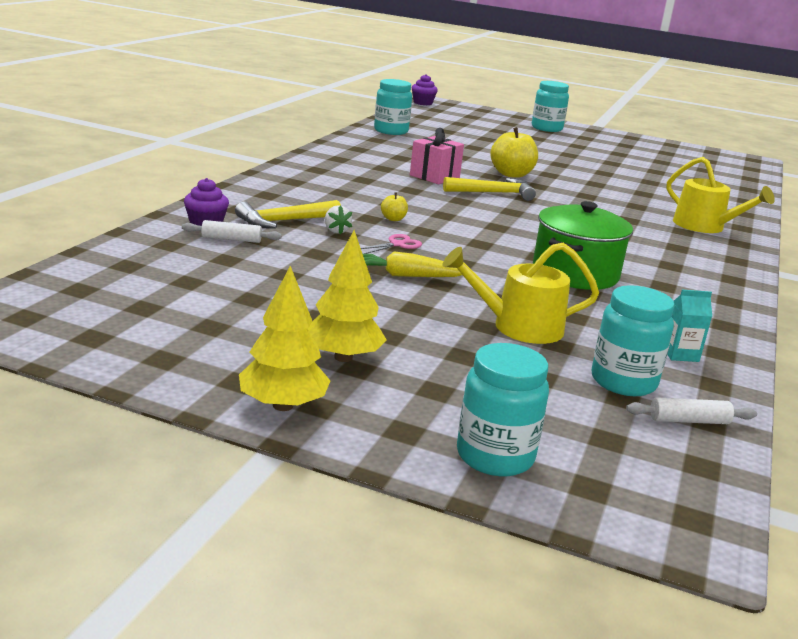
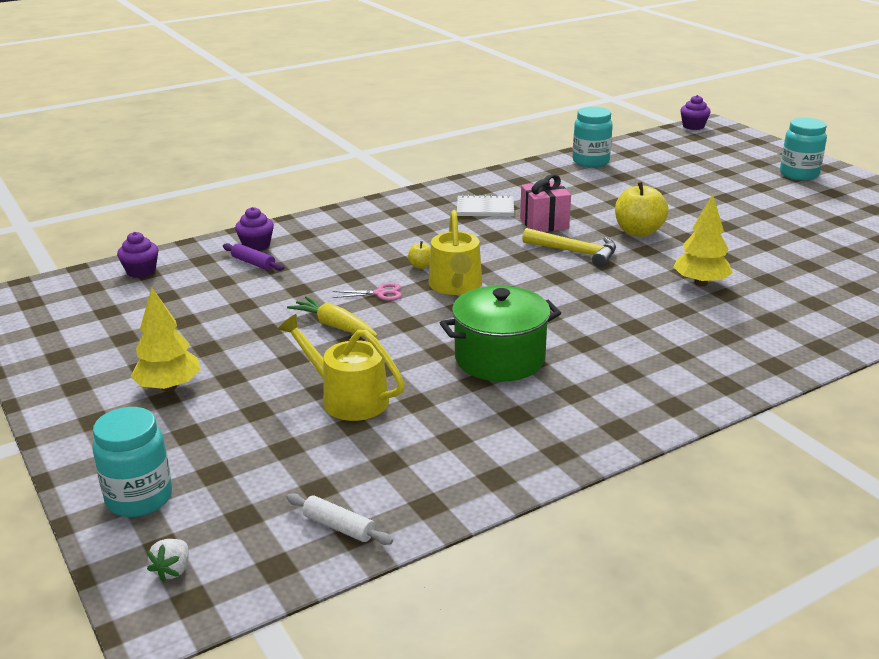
camera: 40 degrees right, 5 degrees up
white rolling pin [182,220,282,243] -> purple rolling pin [223,243,284,271]
yellow hammer [235,200,341,228] -> none
yellow tree [239,266,330,411] -> yellow tree moved to [673,195,733,286]
white strawberry [325,205,352,235] -> white strawberry moved to [147,539,189,582]
turquoise jar [592,285,675,396] -> none
yellow watering can [667,157,775,233] -> yellow watering can moved to [428,210,482,295]
turquoise carton [667,290,712,362] -> none
none -> purple cupcake [117,232,159,278]
none -> white notebook [457,194,514,216]

